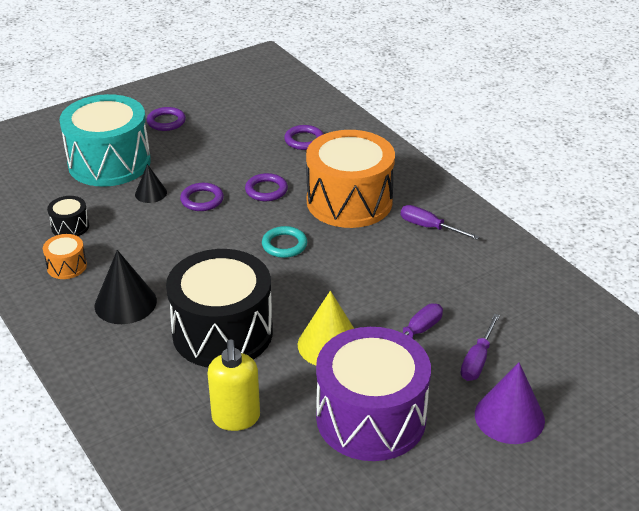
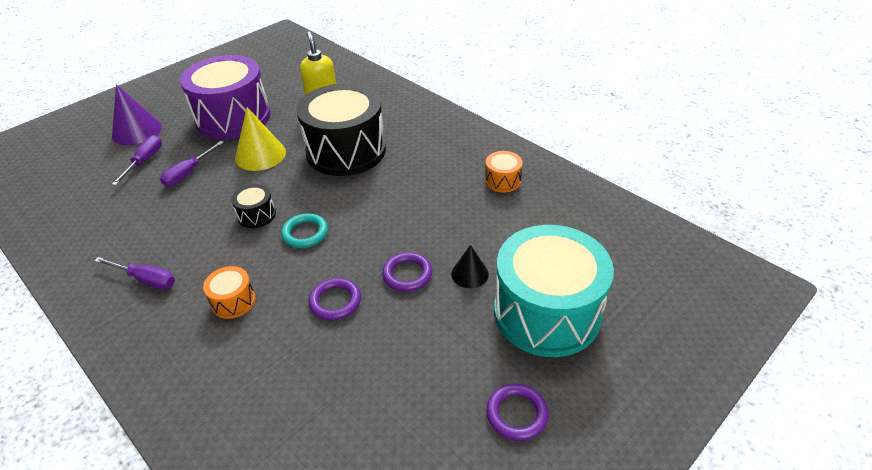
camera: 170 degrees right, 5 degrees up
black drum [47,196,89,236] -> black drum moved to [231,184,276,228]
black cone [95,250,157,324] -> none
purple ring [284,125,323,150] -> none
orange drum [306,130,395,228] -> orange drum [203,266,256,319], size x0.42

